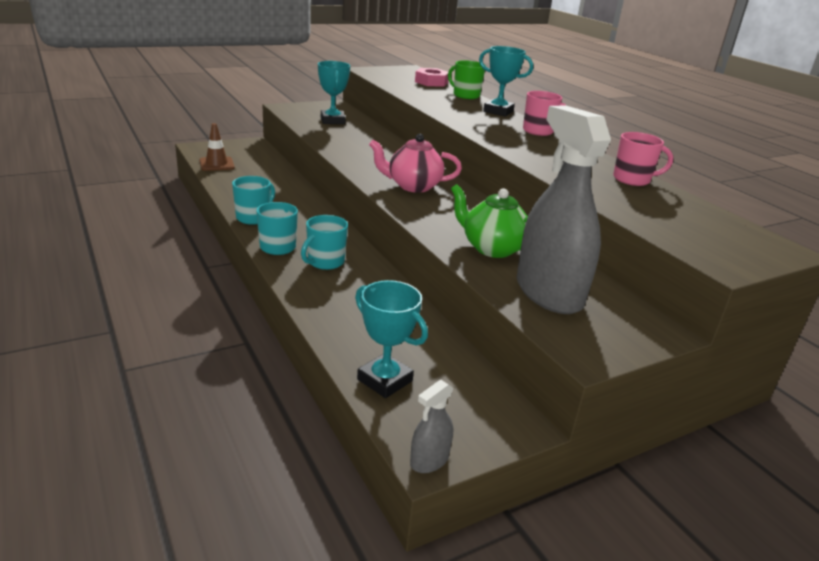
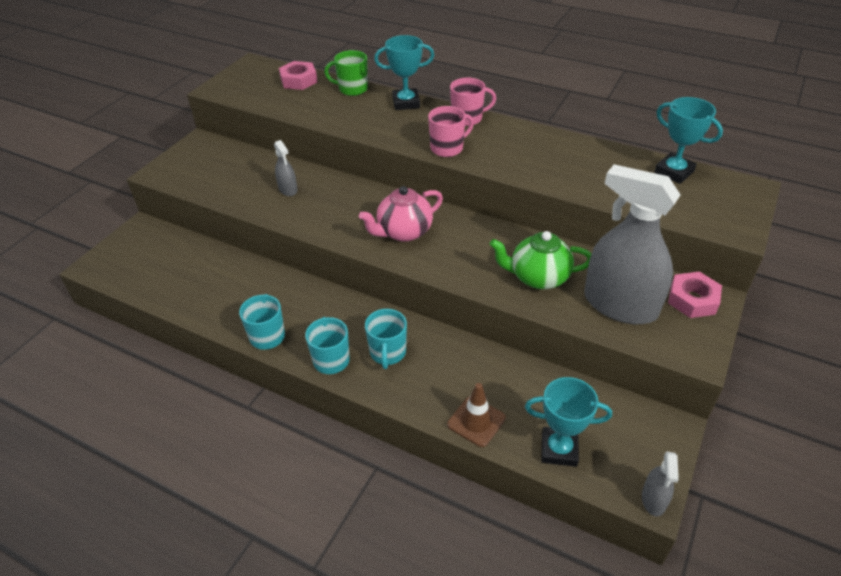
camera: 30 degrees left, 15 degrees up
brown traffic cone [199,123,235,171] -> brown traffic cone moved to [447,383,506,447]
turquoise trophy [318,61,350,124] -> turquoise trophy moved to [654,97,723,184]
pink mug [613,132,673,186] -> pink mug moved to [428,106,474,157]
none -> grey spray bottle [274,140,298,196]
none -> pink nut [668,272,722,318]

